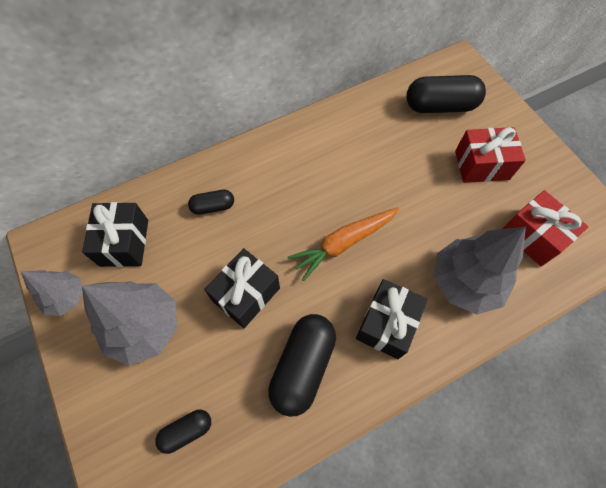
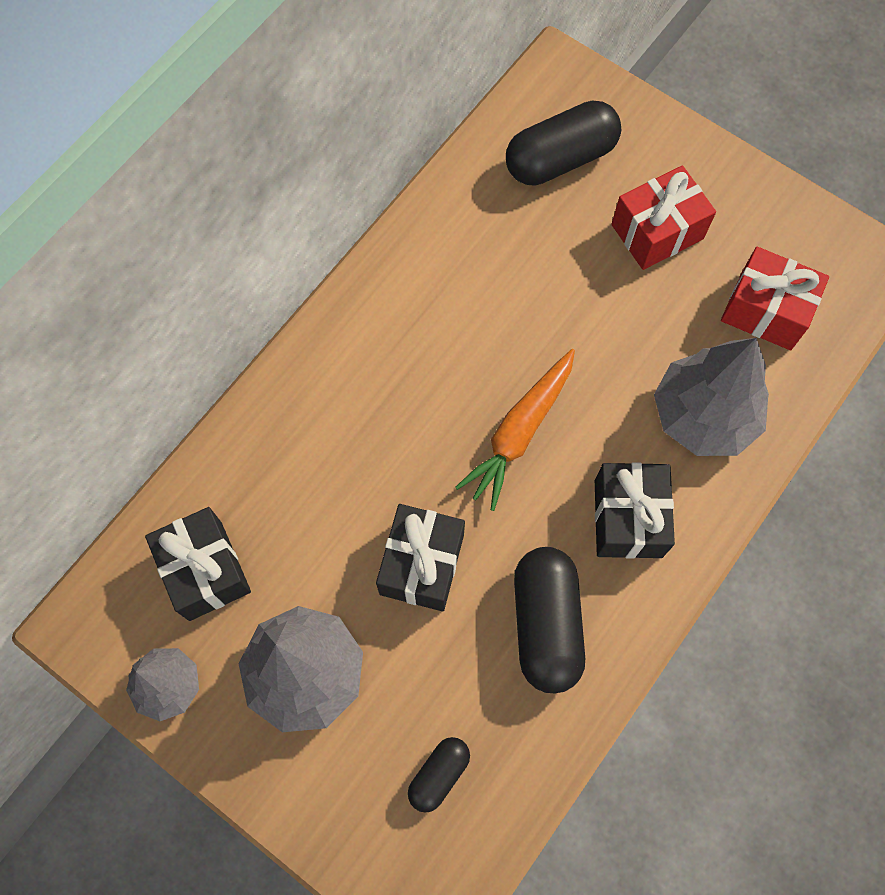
camera: 25 degrees left, 5 degrees up
black capsule [188,190,234,215] -> none

